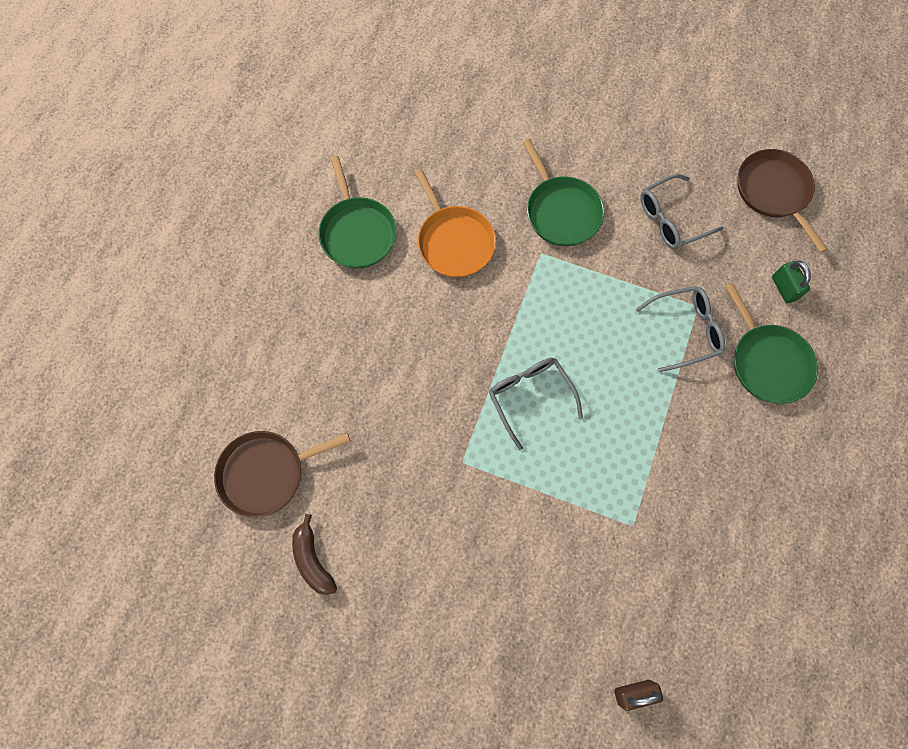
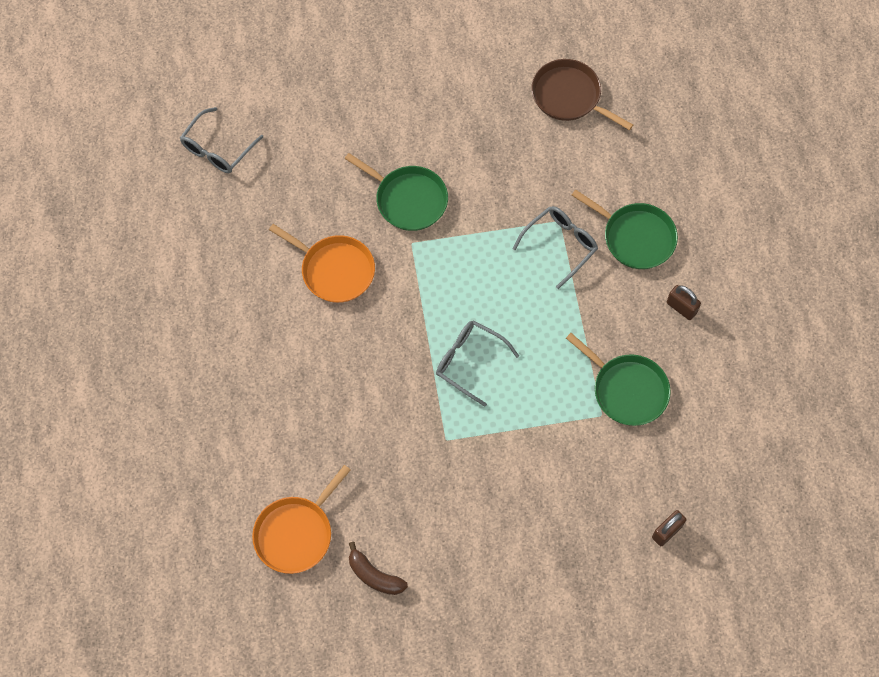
camera: 30 degrees left, 5 degrees down
brown pan [214,431,350,518] -> orange pan [252,465,351,574]
green pan [319,156,397,268] -> green pan moved to [566,333,671,426]
grey glasses [640,174,723,249] -> grey glasses moved to [180,107,263,173]
green padlock [772,260,811,304] -> none
none -> brown padlock [667,285,701,320]

